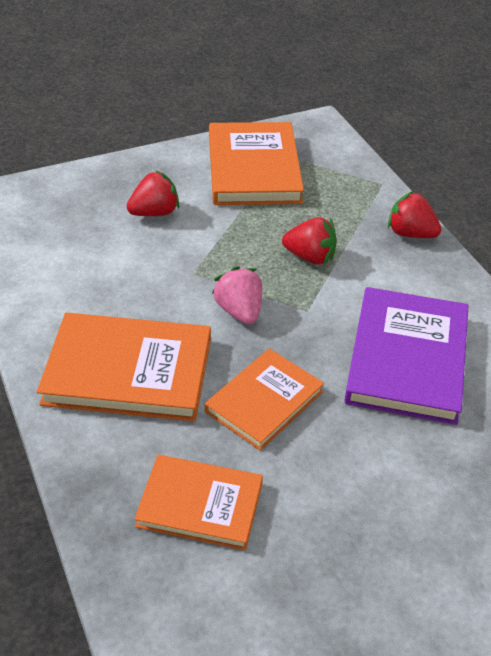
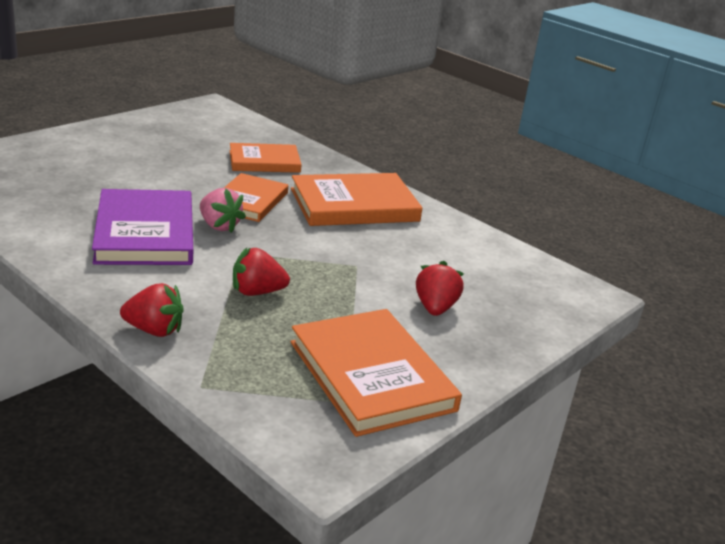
camera: 155 degrees right, 15 degrees down
red strawberry [127,171,180,216] -> red strawberry turned 150 degrees clockwise [416,261,464,316]
pink strawberry [212,266,262,325] -> pink strawberry moved to [200,188,246,233]

